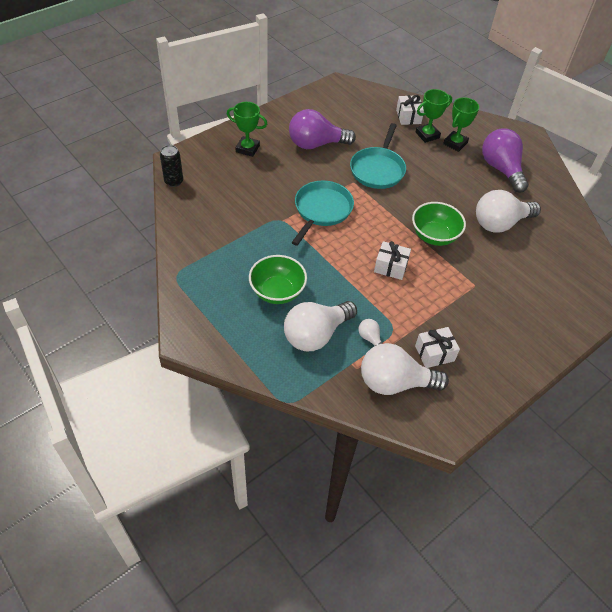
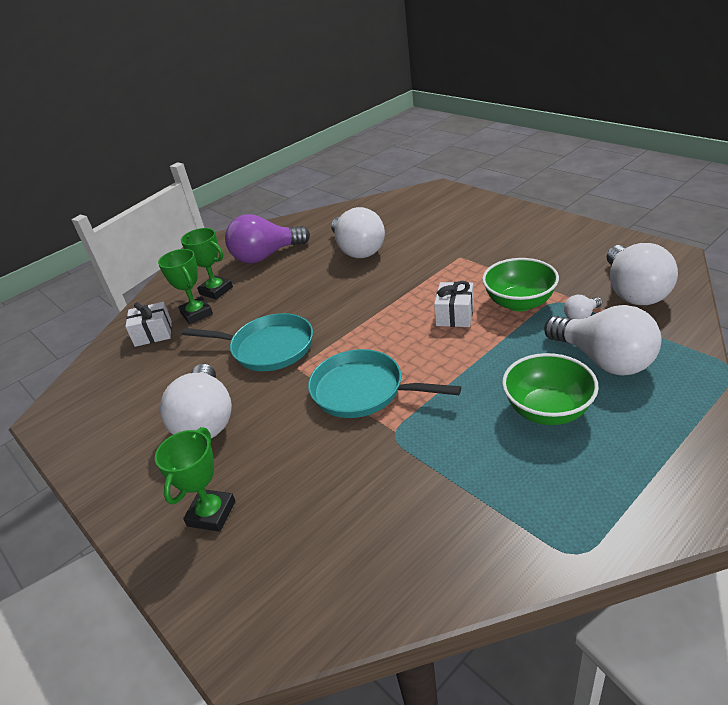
camera: 85 degrees left, 15 degrees down
black can [160,145,183,187] -> none
purple light bulb [289,109,356,149] -> white light bulb [160,364,232,439]
green bowl [412,202,466,246] -> green bowl moved to [482,258,559,311]
white gift [415,327,460,368] -> none

